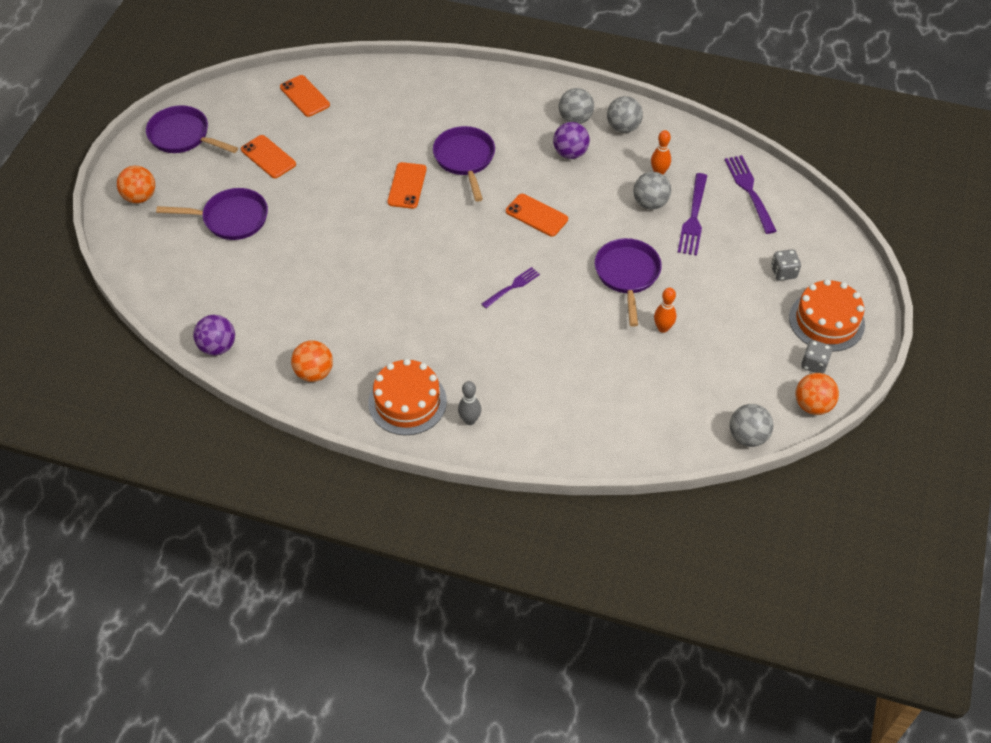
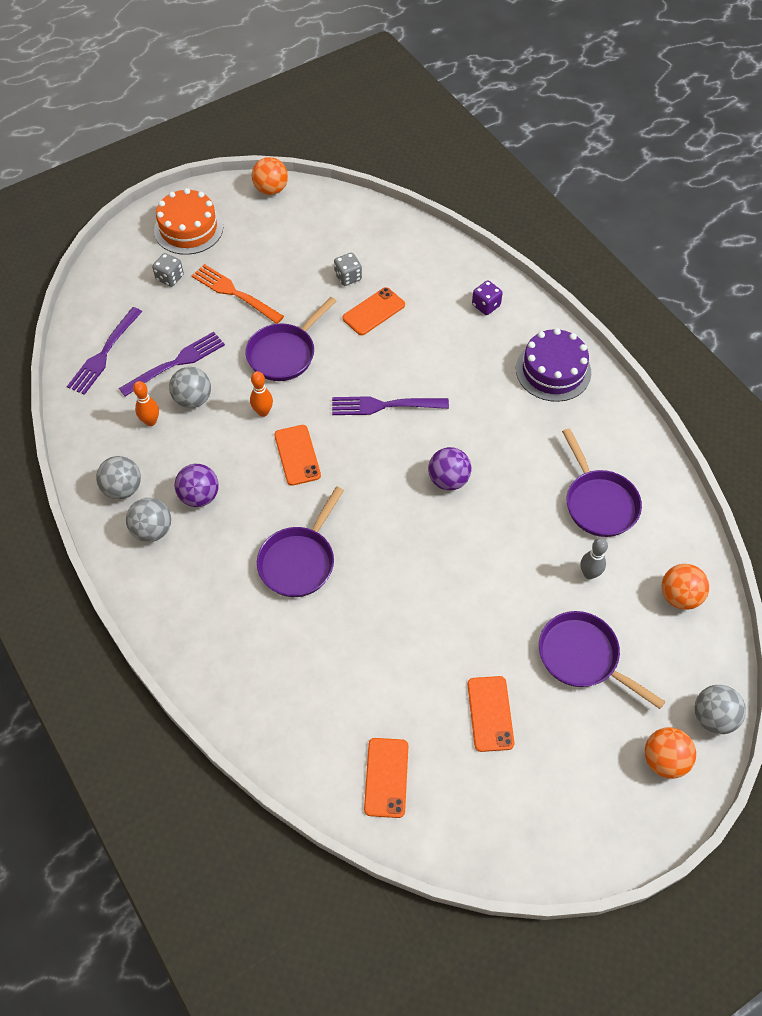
camera: 140 degrees left, 5 degrees up
purple pan [146,105,238,153] -> purple pan moved to [562,428,642,537]
purple ball [193,315,235,355] -> purple ball moved to [428,447,472,490]
orange ball [291,340,333,382] -> orange ball moved to [662,564,709,610]
orange cake [368,359,447,435] -> purple cake [516,328,591,402]
orange phone [387,162,427,209] -> orange phone moved to [342,287,405,335]
grey bowling pin [458,381,481,425] -> grey bowling pin moved to [581,538,608,579]
purple fork [482,267,540,308] -> purple fork [332,396,449,415], size x1.61
orange bowling pin [654,288,676,333] -> orange bowling pin moved to [250,371,273,417]
grey ball [730,404,773,447] -> grey ball moved to [695,685,746,734]
grey dice [801,340,833,374] -> grey dice moved to [334,253,362,286]
none -> orange fork [192,264,284,324]
none -> purple dice [472,281,503,315]

